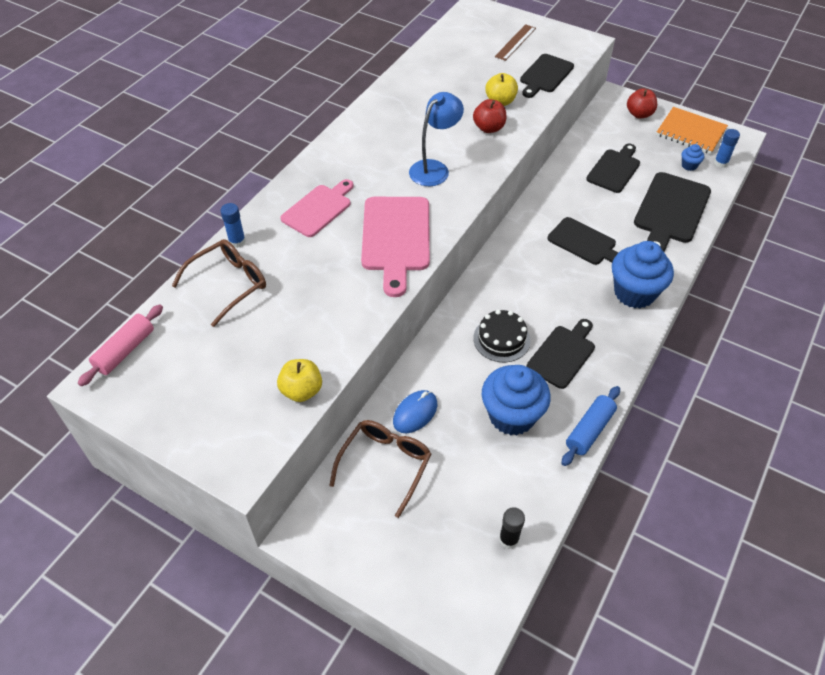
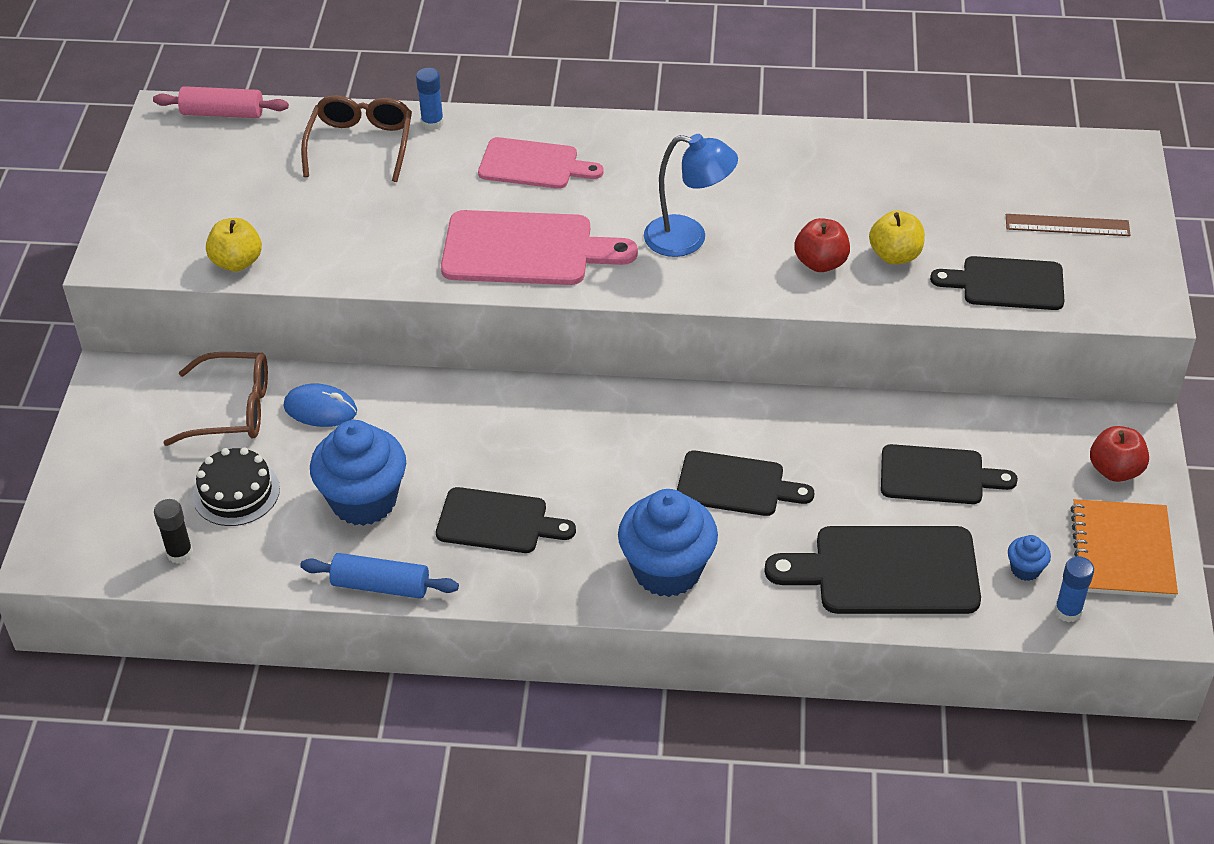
camera: 65 degrees right, 5 degrees down
brown glasses [172,239,266,327] -> brown glasses turned 105 degrees counterclockwise [301,95,412,182]
pink cutting board [361,197,430,297] -> pink cutting board turned 150 degrees counterclockwise [441,210,638,285]
black cake [474,310,530,362] -> black cake moved to [193,447,280,526]
black cutting board [548,217,619,265] -> black cutting board turned 90 degrees counterclockwise [677,451,814,516]

